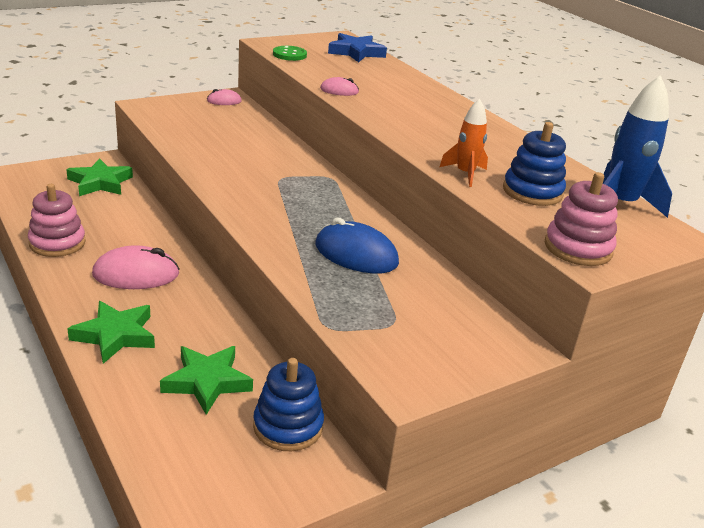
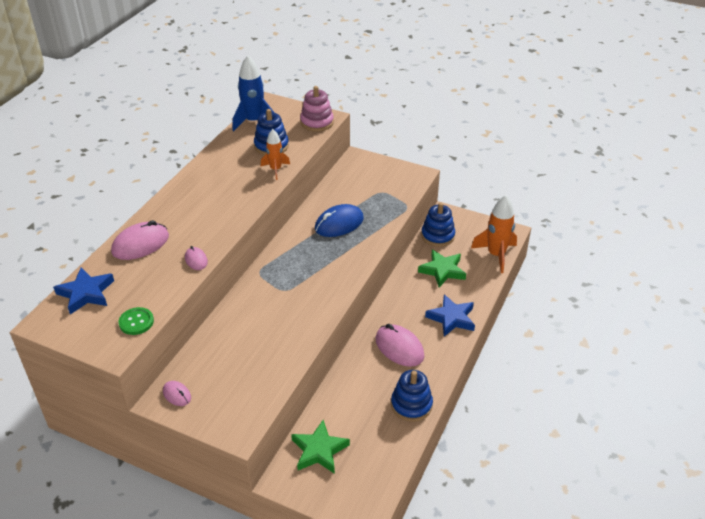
camera: 120 degrees left, 10 degrees up
pink stacking toy [28,184,86,257] -> blue stacking toy [391,370,433,422]
green star [67,301,155,364] -> blue star [425,294,475,336]
blue mouse [315,218,399,274] -> blue mouse turned 60 degrees clockwise [315,204,364,237]
none -> pink mouse [111,220,169,260]
none -> orange rocket [471,195,517,273]

